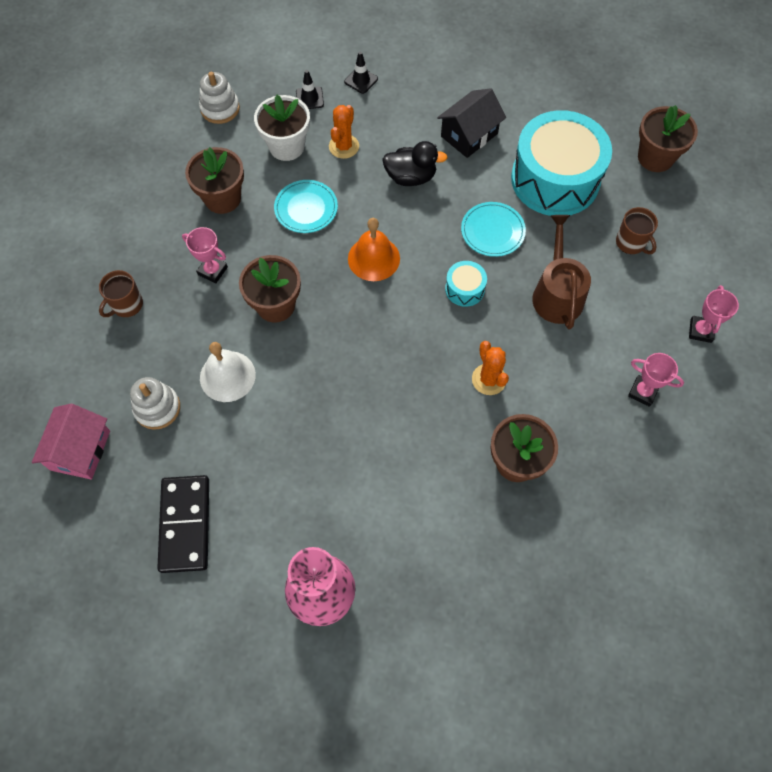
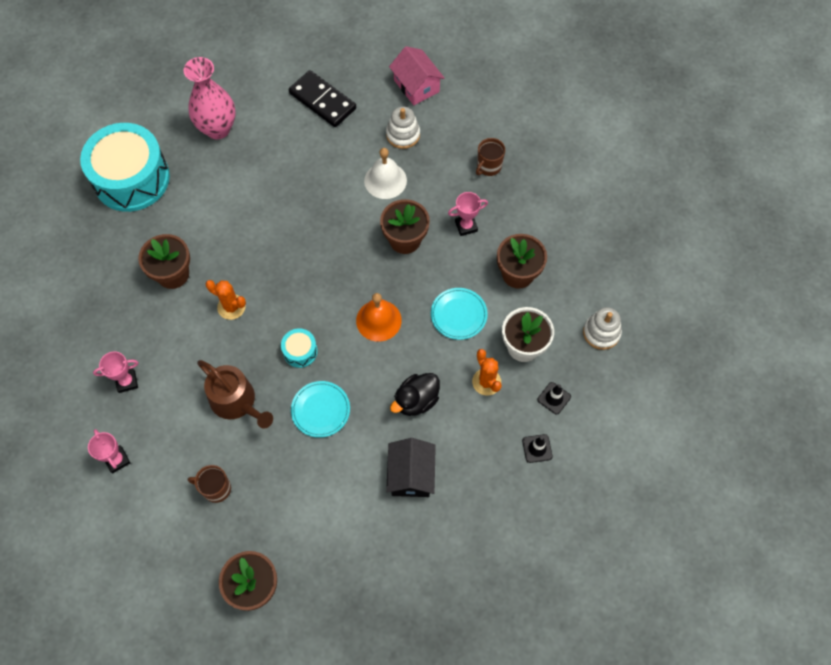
camera: 135 degrees right, 0 degrees up
brown mug [99,270,143,317] -> brown mug turned 135 degrees counterclockwise [476,138,505,176]
turquoise drum [511,110,612,216] -> turquoise drum moved to [80,123,170,212]

